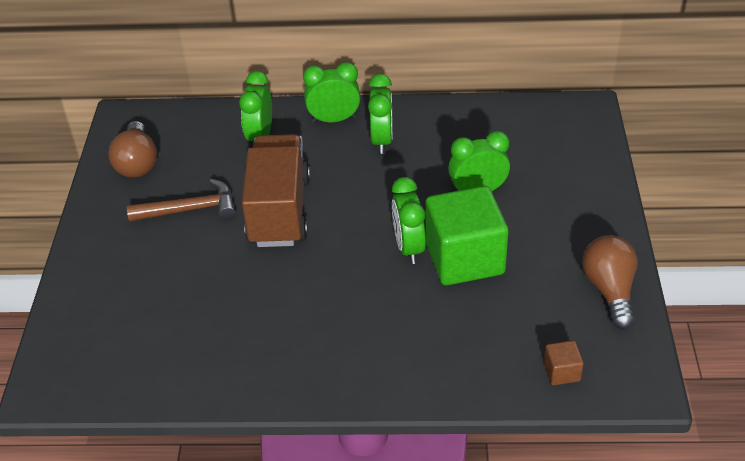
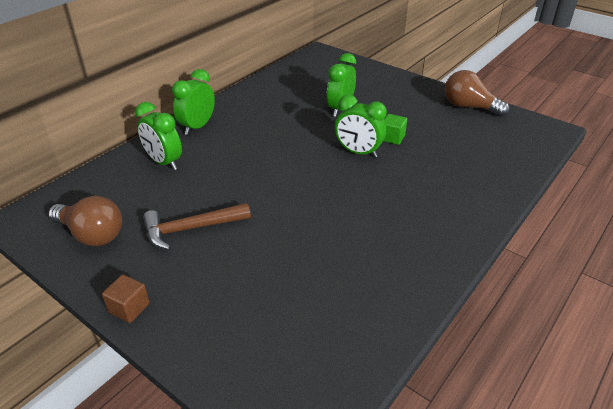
camera: 55 degrees left, 5 degrees down
brown hammer [127,179,236,222] -> brown hammer turned 135 degrees counterclockwise [143,203,251,250]
brown truck [242,134,310,247] -> none
green clock [368,74,393,154] -> none
green cube [426,186,509,285] -> green cube [384,114,407,145], size x0.42
brown cube [544,340,584,385] -> brown cube moved to [102,275,150,323]

